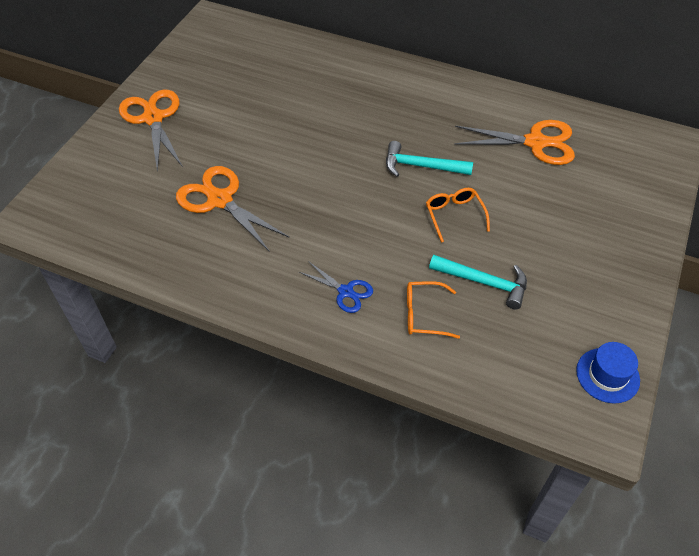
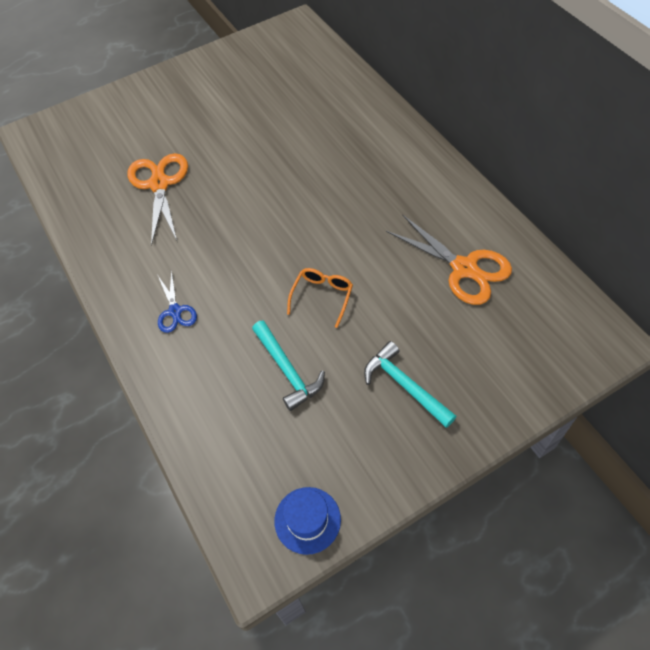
camera: 40 degrees right, 5 degrees up
orange scissors [119,89,183,173] -> none
turquoise hammer [386,141,473,177] -> turquoise hammer moved to [364,341,457,428]
orange glasses [407,281,460,339] -> none

